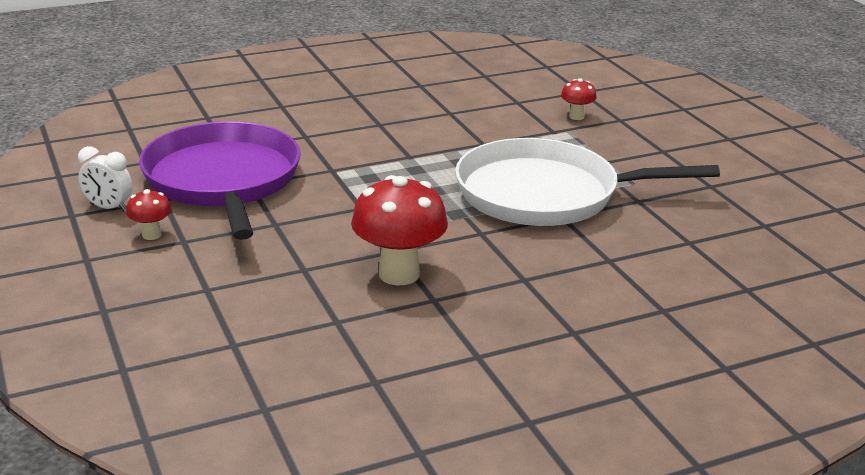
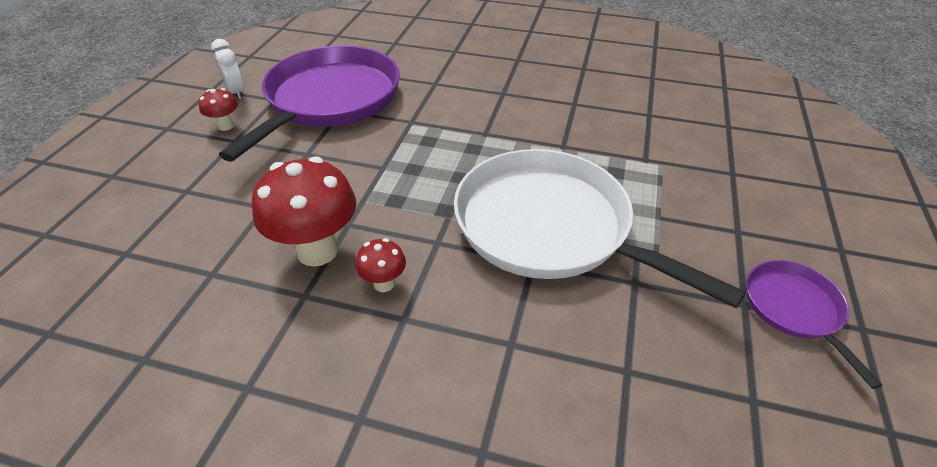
camera: 40 degrees right, 15 degrees up
red mushroom [561,78,597,120] -> red mushroom moved to [355,238,406,292]
none -> purple pan [746,260,883,389]

